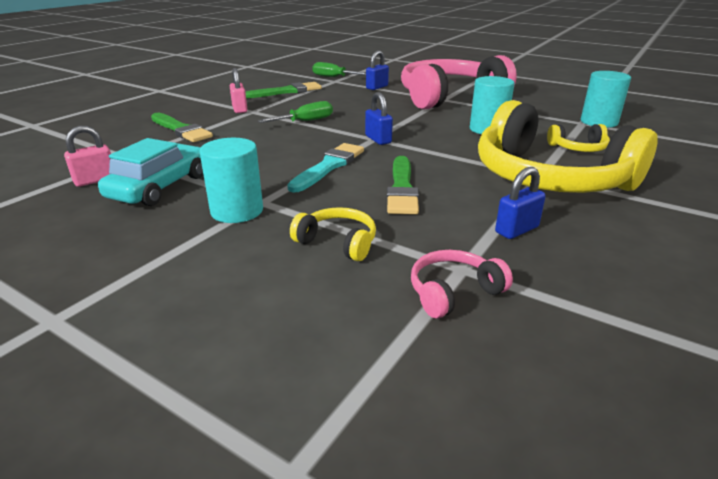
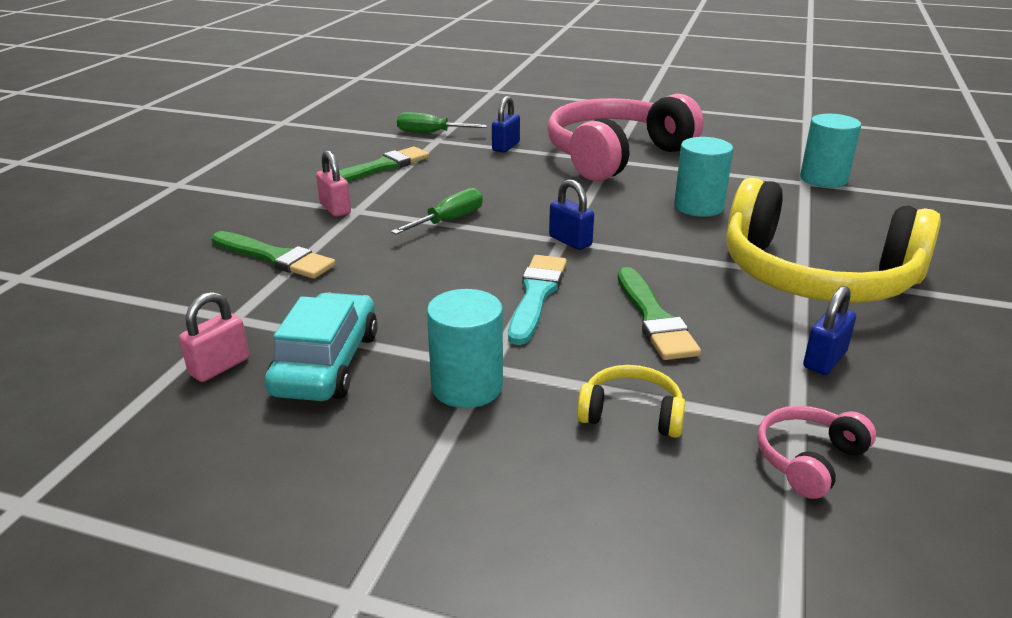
camera: 15 degrees left, 0 degrees up
yellow headphones [547,124,610,152] -> none

